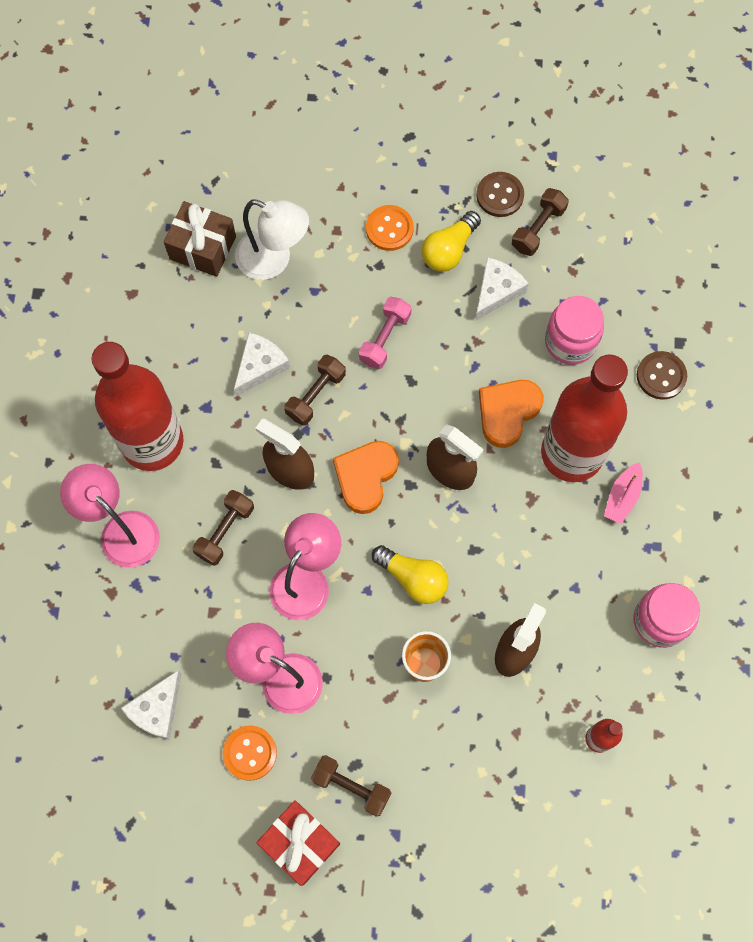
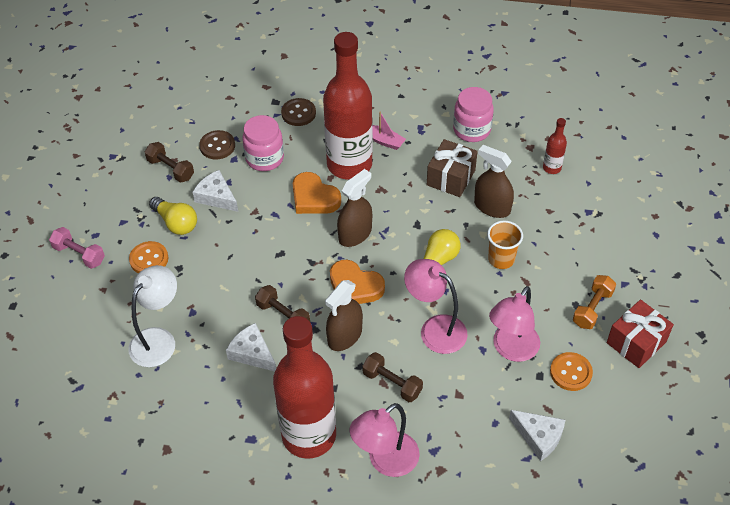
camera: 85 degrees left, 20 degrees down
brown gift [164,201,236,277] -> brown gift moved to [427,139,478,197]
brown dumbbell [311,755,391,816] -> orange dumbbell [573,275,616,329]
pink dumbbell [359,297,411,369] -> pink dumbbell moved to [49,227,105,269]
brown button [476,172,524,217] -> brown button moved to [199,130,235,160]

